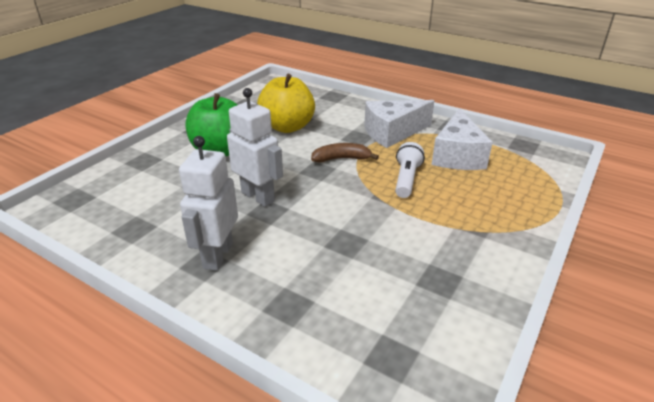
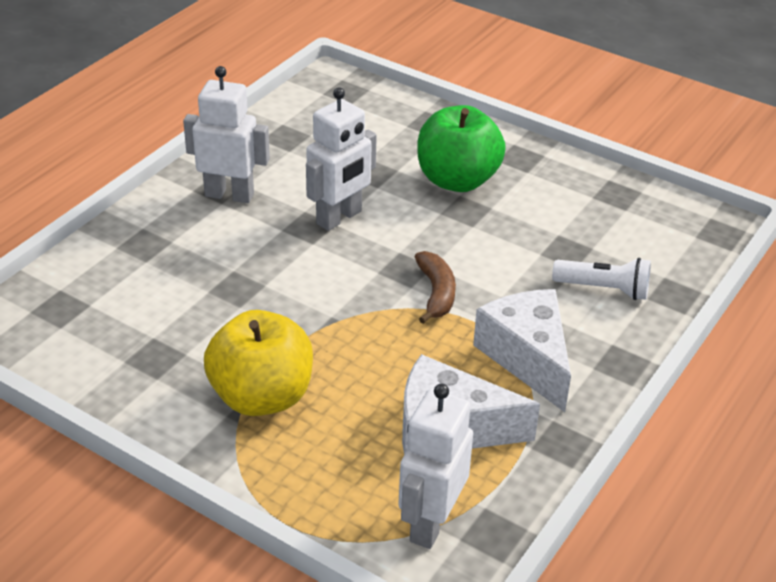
camera: 90 degrees right, 5 degrees up
yellow apple [257,74,315,133] -> yellow apple moved to [204,310,313,416]
white flashlight [395,142,425,198] -> white flashlight moved to [552,258,651,300]
none -> white robot [398,384,473,549]

